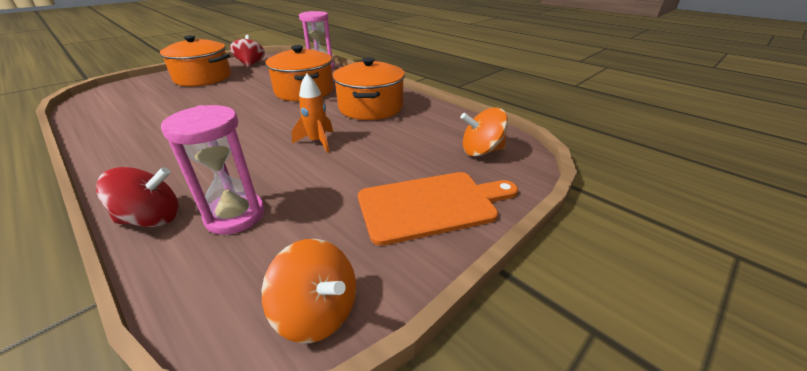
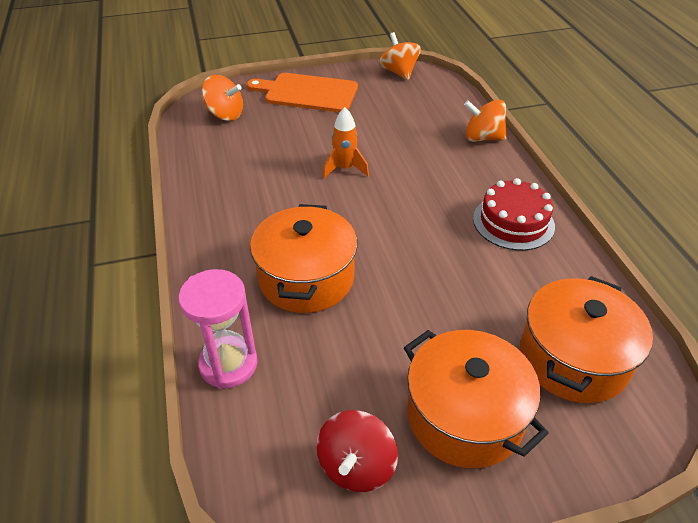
camera: 150 degrees left, 10 degrees up
red spinning top [96,167,179,227] -> orange spinning top [464,100,506,142]
pink hourglass [161,105,264,235] -> none
orange pot [333,57,405,120] -> orange pot moved to [520,276,653,403]
none -> red cake [473,178,555,251]

